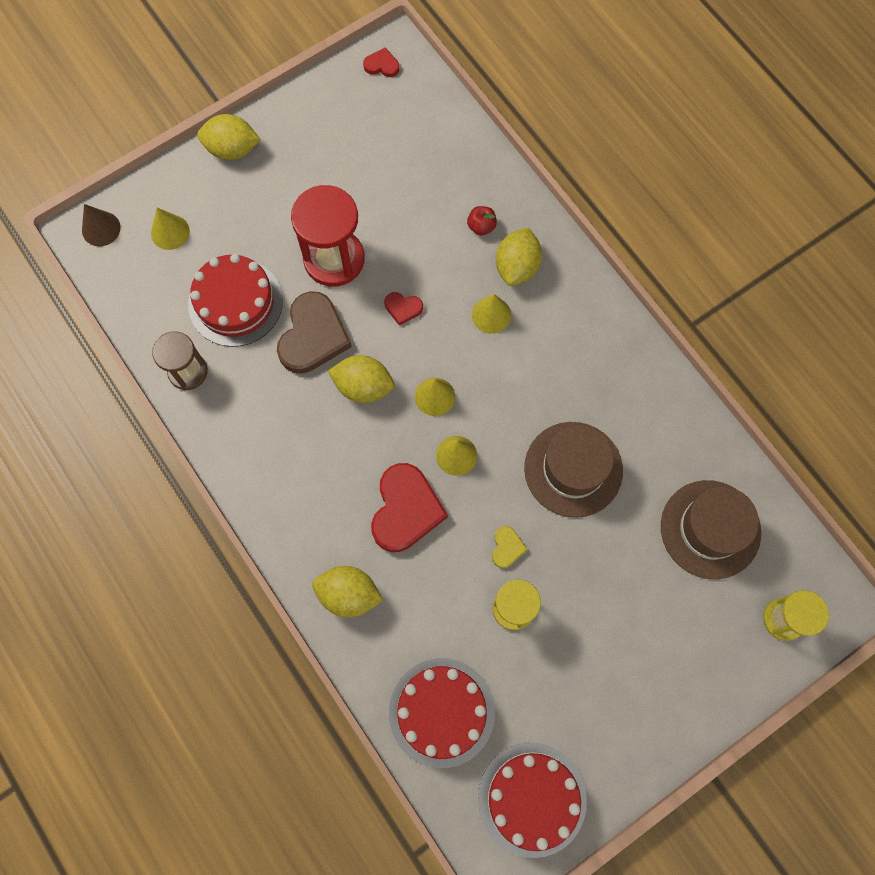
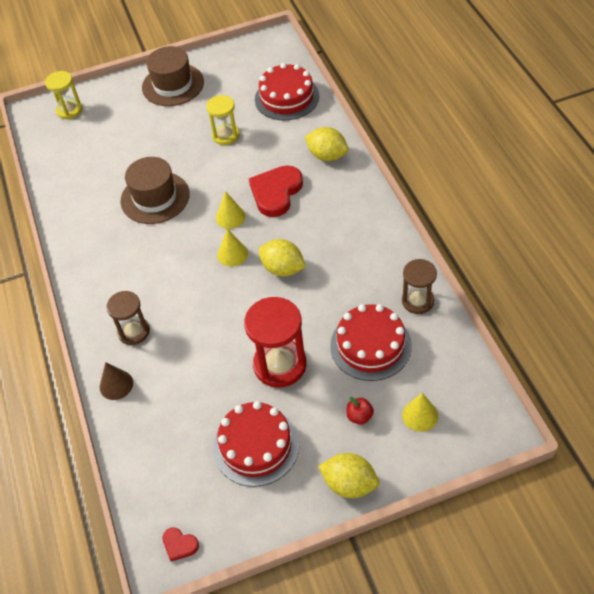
camera: 160 degrees left, 20 degrees down
brown cone [82,204,120,246] -> brown cone moved to [100,362,133,400]
brown heart [277,291,352,374] -> none
red heart [385,292,423,325] -> none
red apple [467,206,497,235] -> red apple moved to [347,397,374,425]
yellow cone [472,294,511,334] -> none
red cake [478,742,587,858] -> red cake moved to [213,401,299,487]
yellow heart [492,526,528,568] -> none
yellow lemon [496,227,542,286] -> brown hourglass [106,291,150,345]
brown hat [661,480,761,579] -> brown hat moved to [142,46,204,106]

